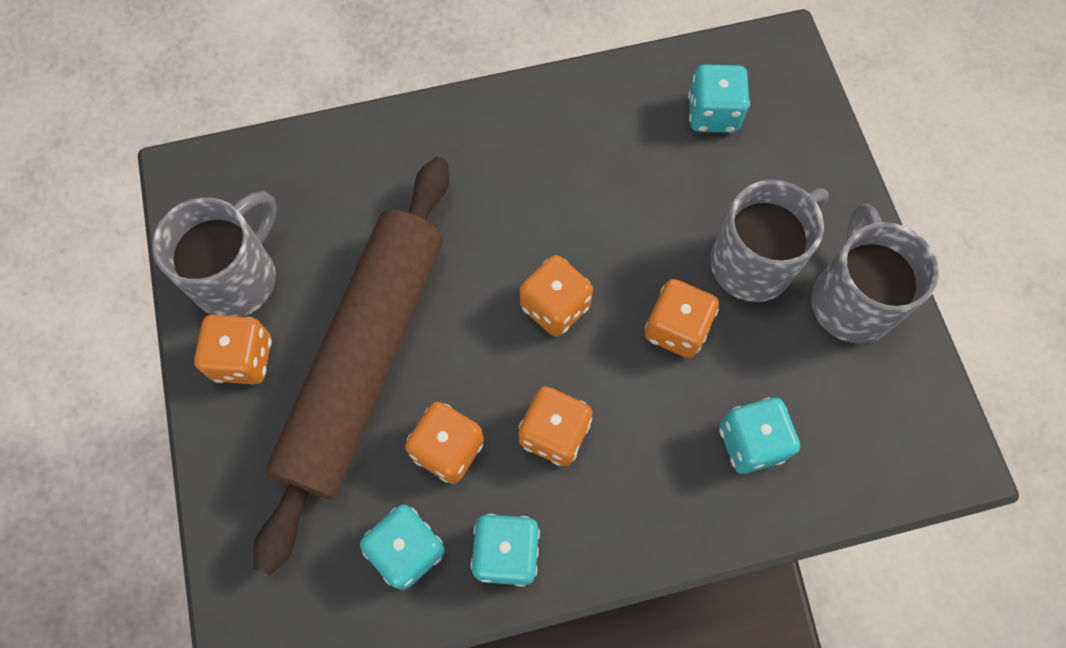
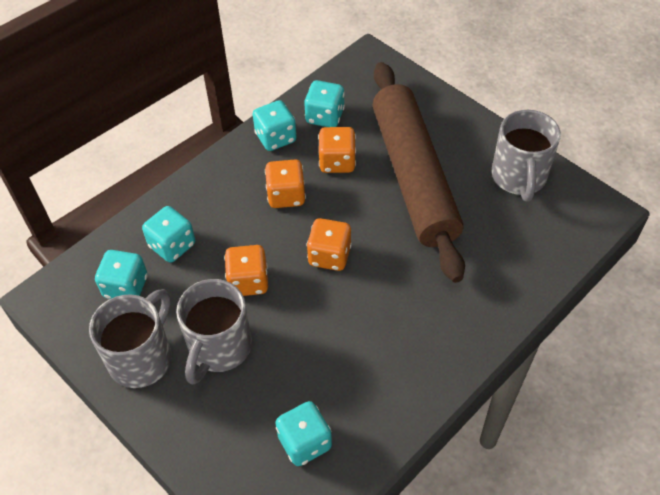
camera: 150 degrees right, 15 degrees down
orange dice [194,314,272,384] -> none
grey mug [811,204,939,344] -> grey mug turned 120 degrees counterclockwise [89,289,172,388]
none -> turquoise dice [95,250,148,299]

